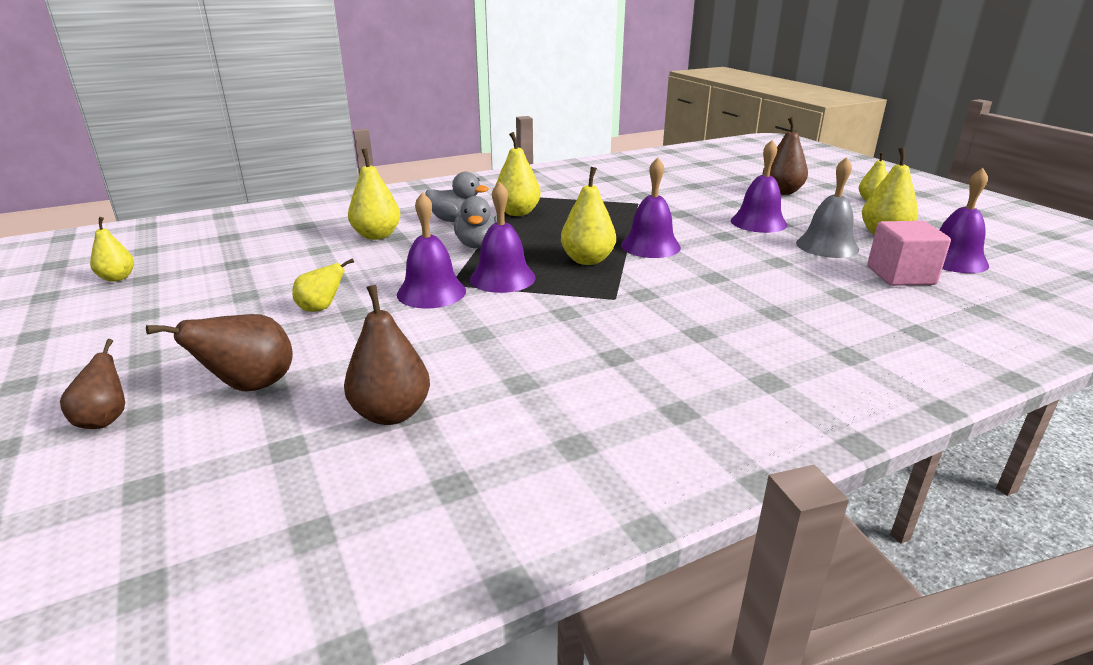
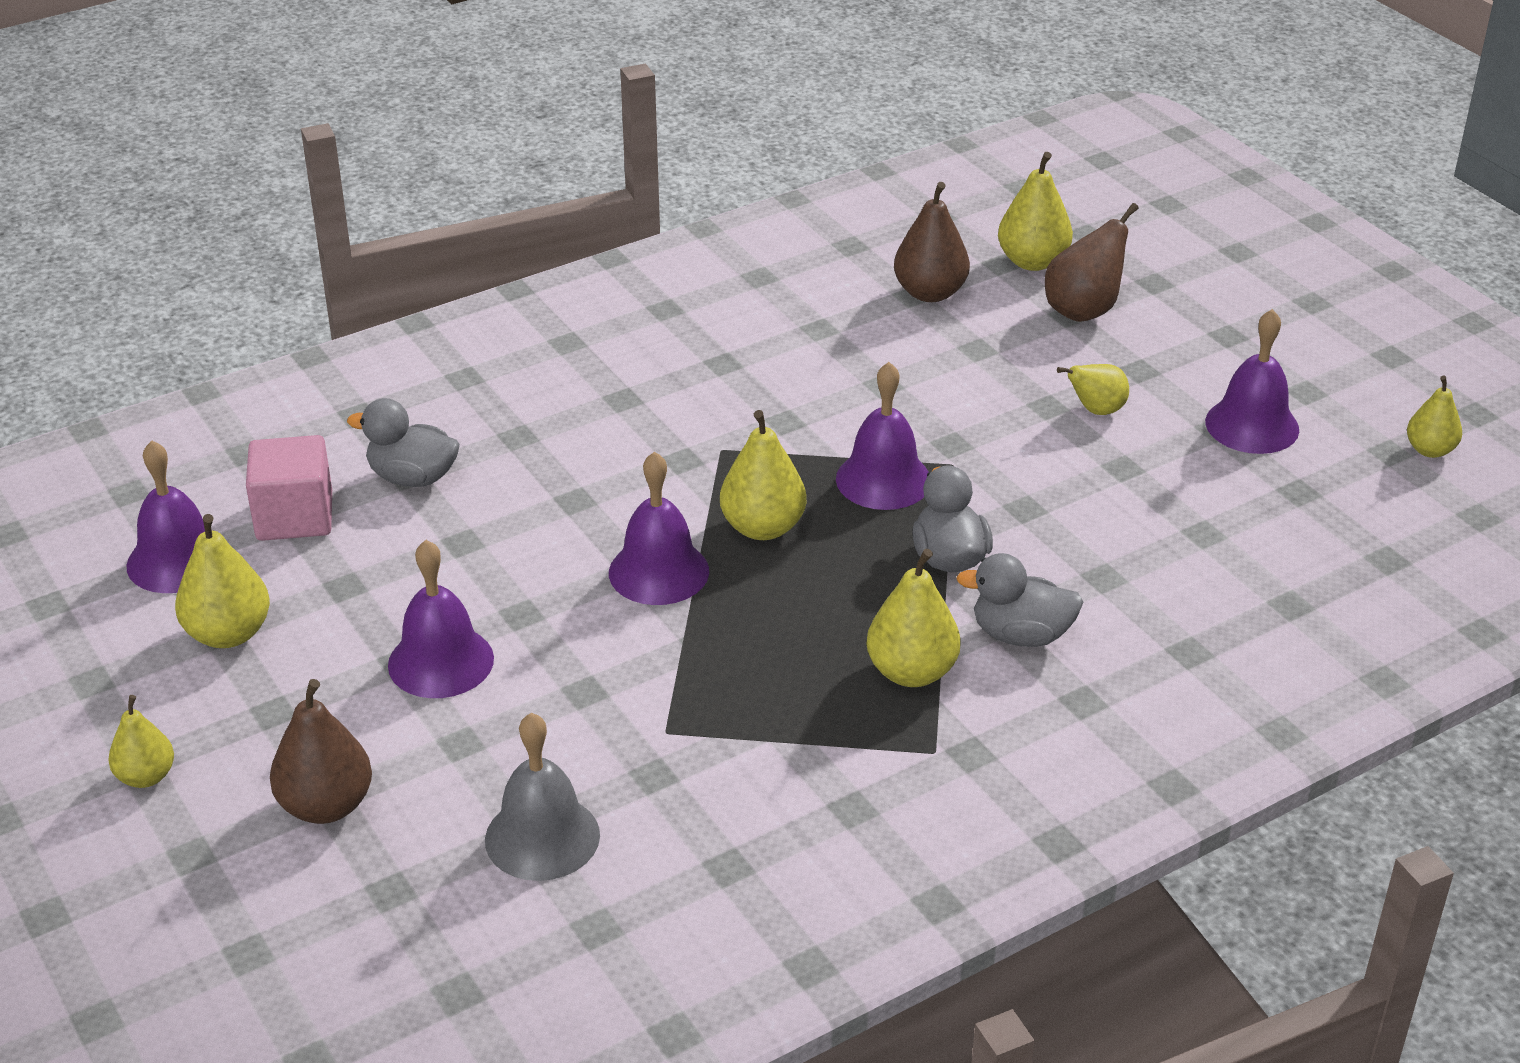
camera: 175 degrees right, 10 degrees up
brown pear [60,339,125,429] -> none
yellow pear [348,148,400,240] -> yellow pear moved to [998,152,1073,271]
purple bell [397,192,466,308] -> purple bell moved to [1205,309,1299,454]
grey bell [796,157,859,258] -> grey bell moved to [485,713,600,881]
none -> grey duck [347,398,460,487]

